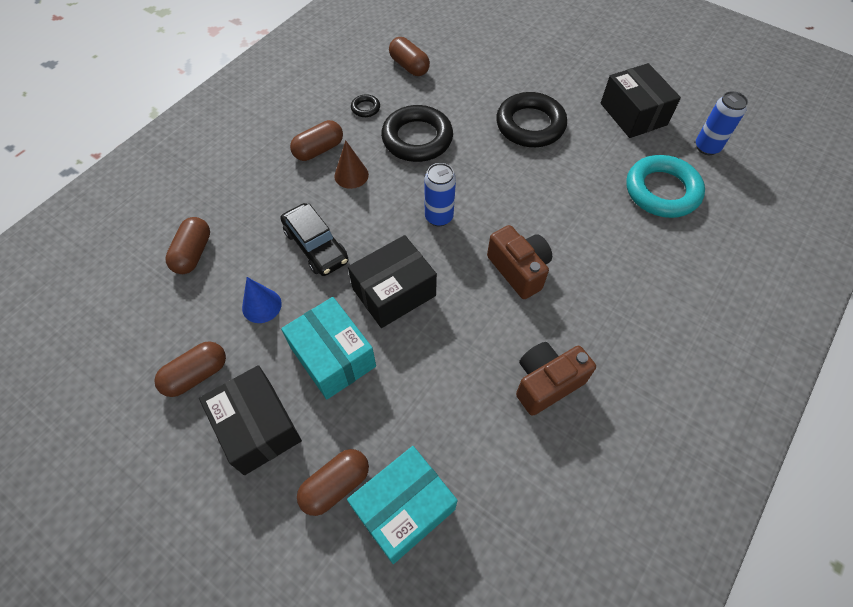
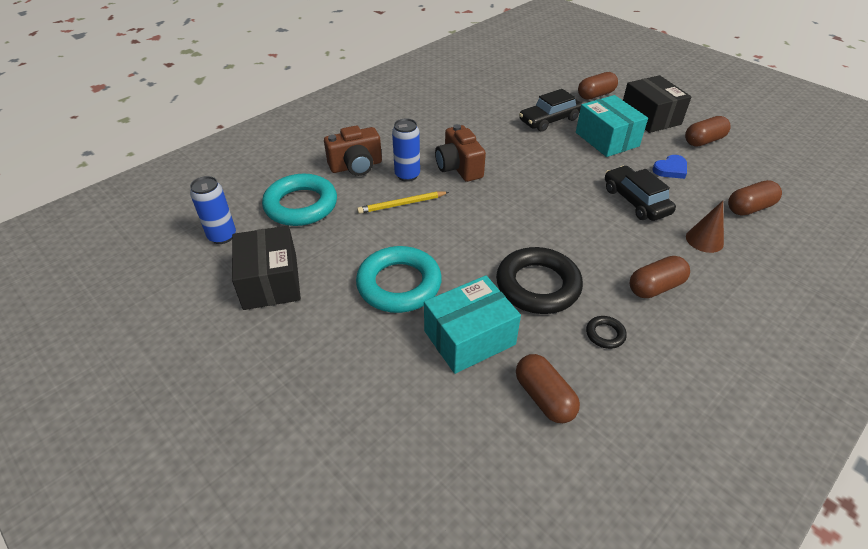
camera: 170 degrees left, 15 degrees down
brown capsule [165,217,210,274] -> brown capsule turned 45 degrees clockwise [728,180,782,216]
blue cone [242,277,282,323] -> blue heart [652,155,687,179]
brown cone [334,140,369,189] -> brown cone moved to [686,201,724,253]
turquoise box [347,446,458,564] -> turquoise box moved to [424,275,521,374]
black box [348,235,437,328] -> none
blue can [424,163,456,226] -> blue can moved to [392,118,420,182]
black ring [496,92,567,147] -> turquoise ring [356,246,442,313]
brown camera [516,342,596,416] -> brown camera moved to [324,126,382,176]
none -> yellow pencil [357,192,449,214]
none -> black car [519,89,582,132]

